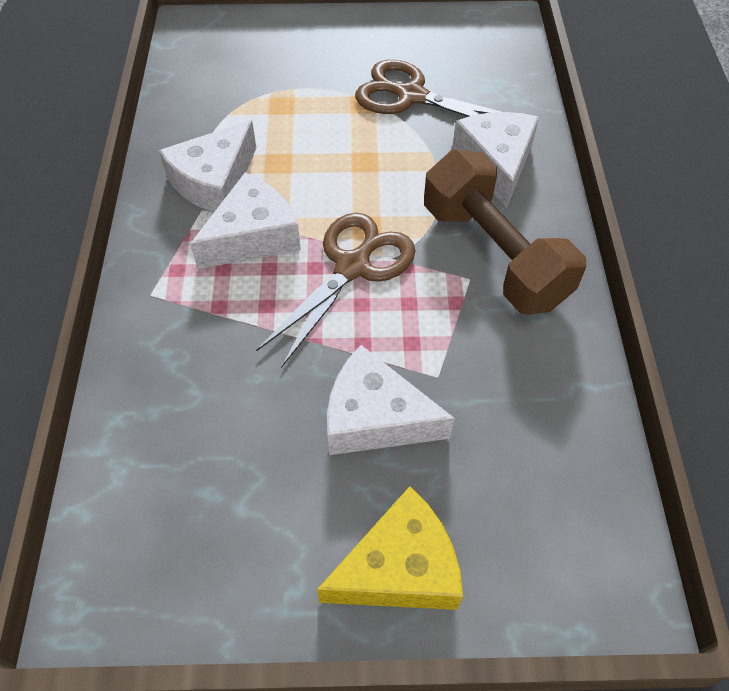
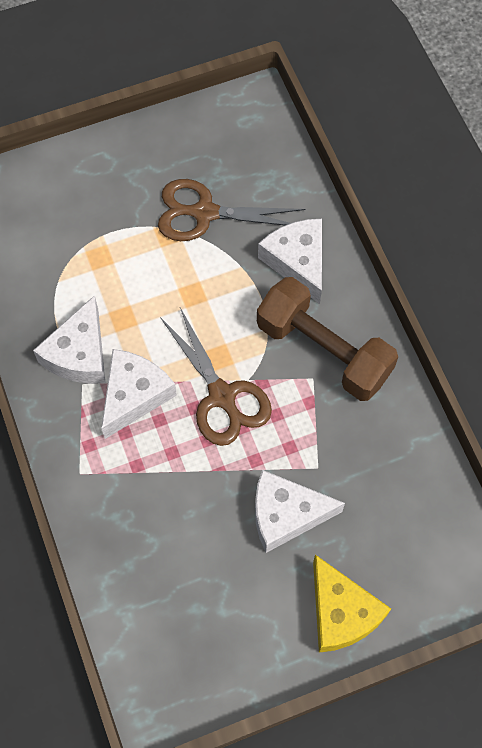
camera: 20 degrees left, 10 degrees up
brown scissors [256,213,415,368] -> brown scissors turned 135 degrees clockwise [160,306,272,446]
yellow cheese [317,486,463,610] -> yellow cheese turned 105 degrees clockwise [313,555,391,653]

